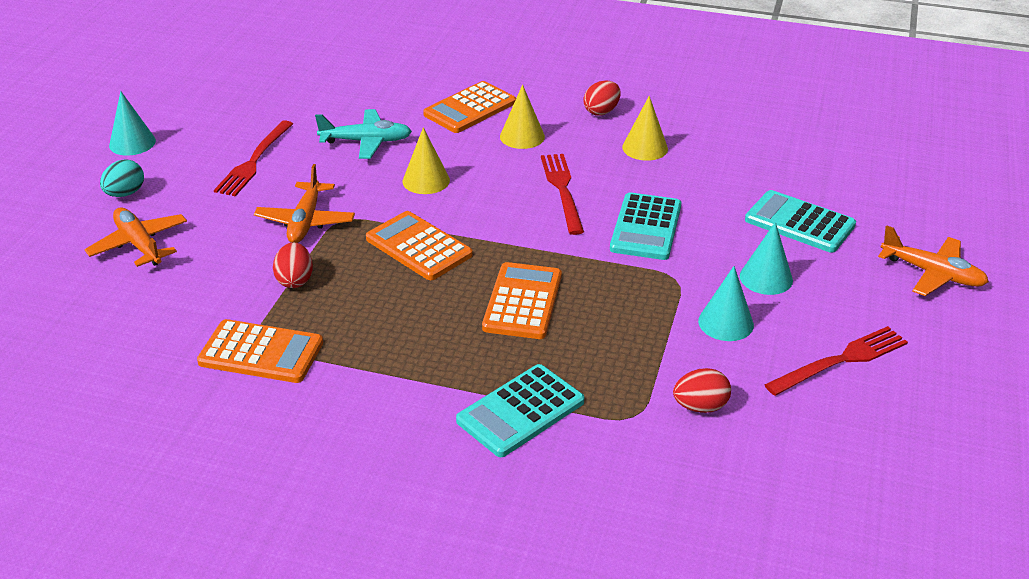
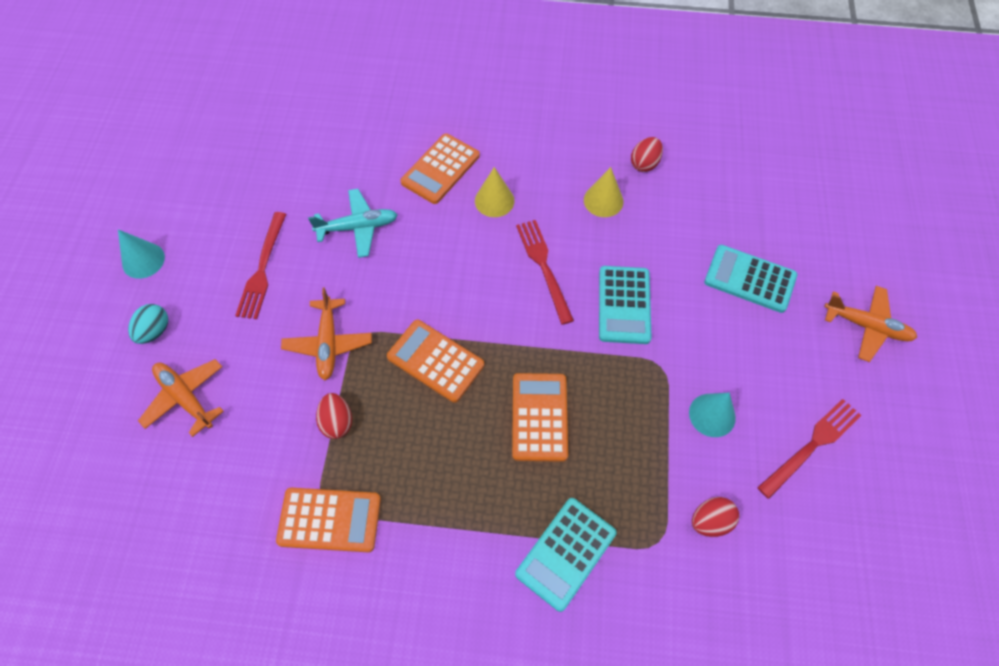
camera: 10 degrees left, 25 degrees up
yellow cone [403,127,450,194] -> none
red egg [583,81,621,115] -> red egg moved to [631,137,663,172]
turquoise cone [740,222,793,295] -> none

